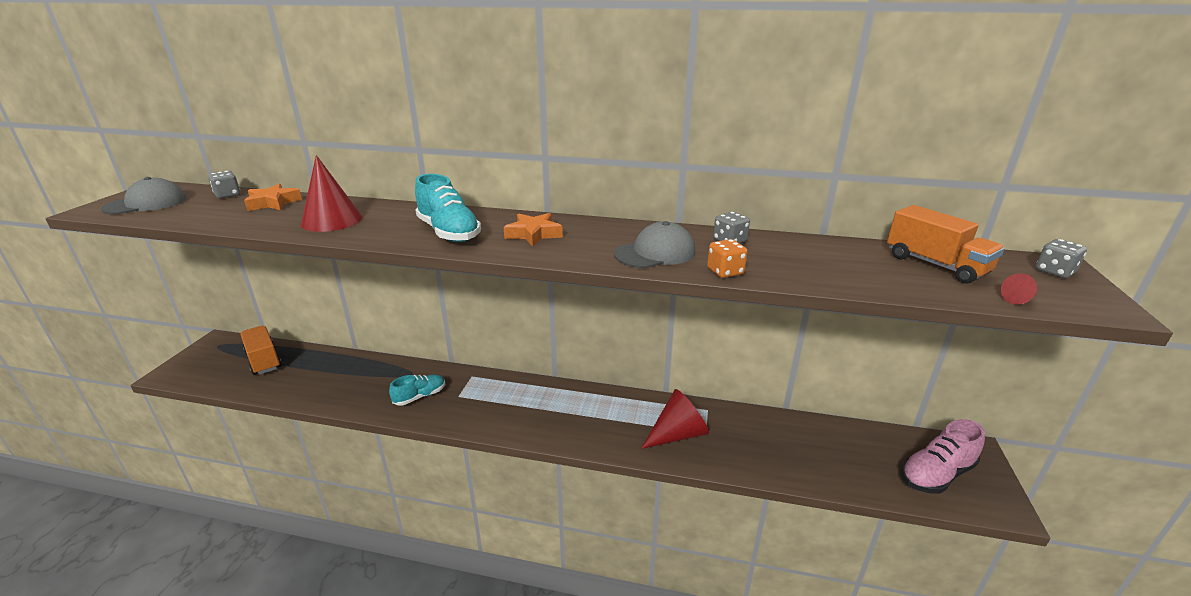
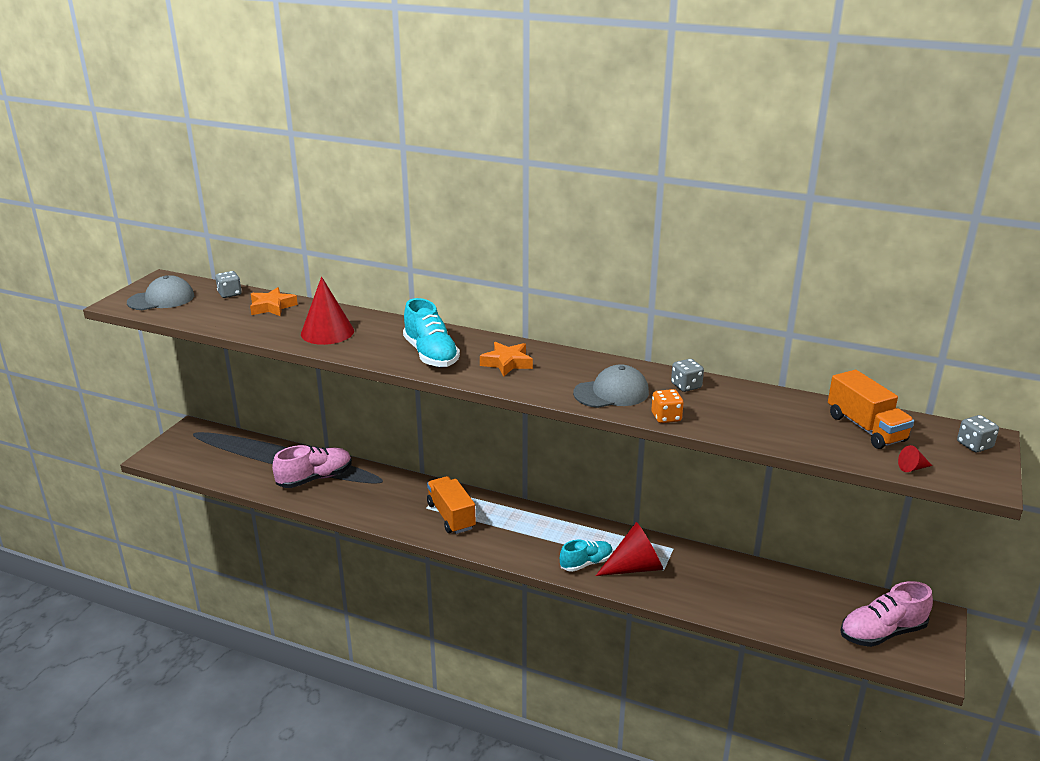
camera: 10 degrees right, 0 degrees up
orange truck [240,326,282,375] -> orange truck moved to [427,476,476,534]
turquoise shoe [389,375,445,406] -> turquoise shoe moved to [560,540,613,572]
none -> pink shoe [272,445,352,488]

